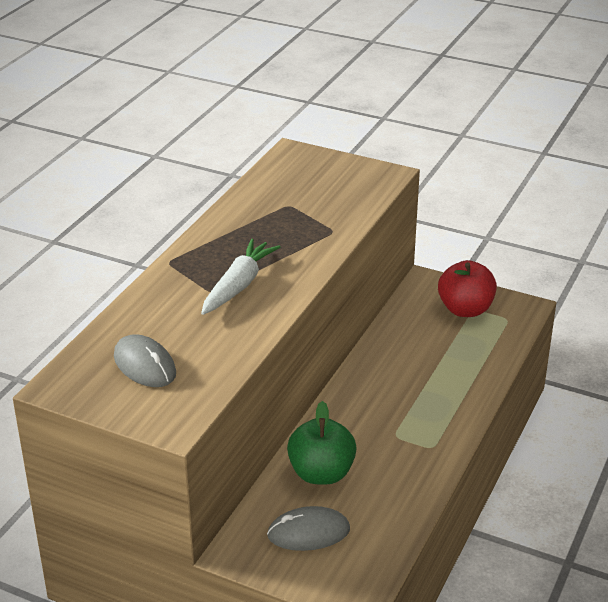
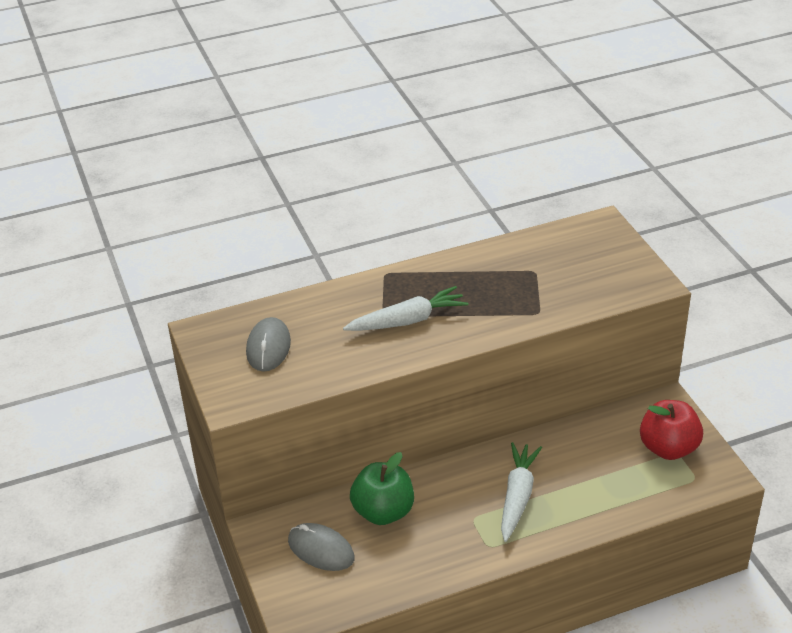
camera: 45 degrees right, 5 degrees up
none -> white carrot [501,442,542,542]

